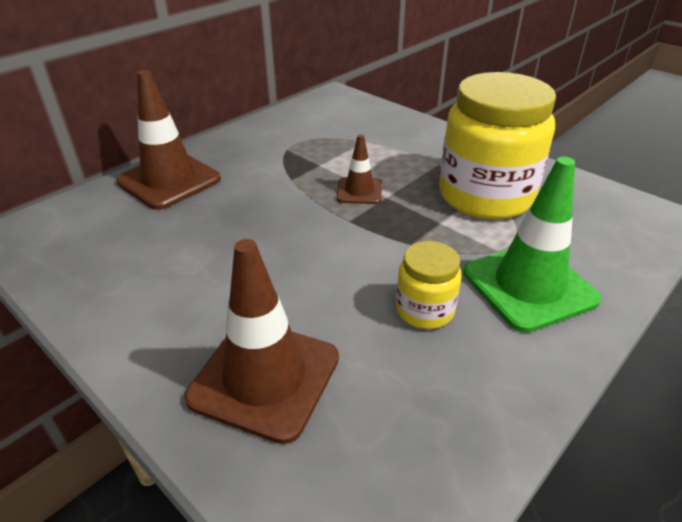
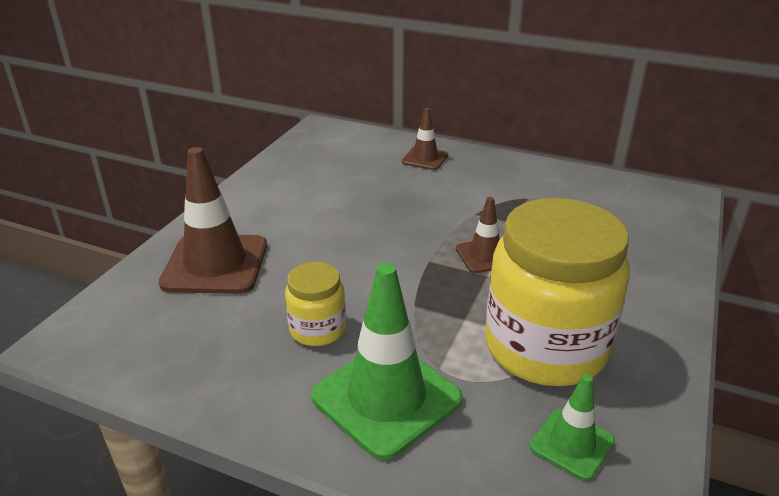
camera: 70 degrees right, 5 degrees down
brown traffic cone [116,70,221,210] -> brown traffic cone [402,108,448,170], size x0.54
none -> green traffic cone [530,374,615,481]

